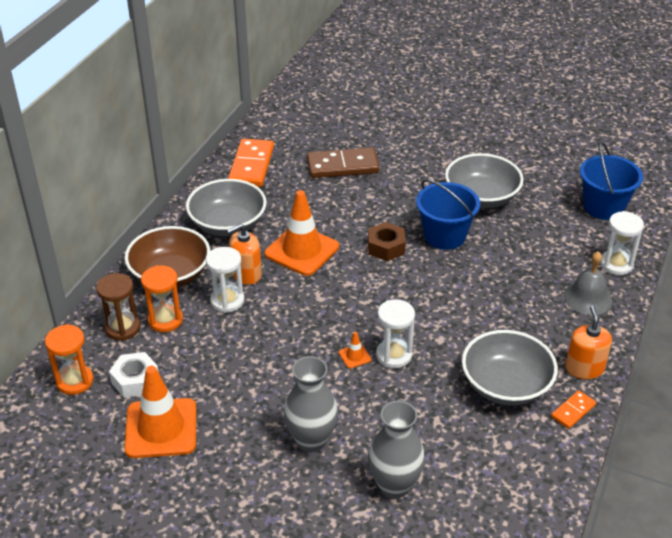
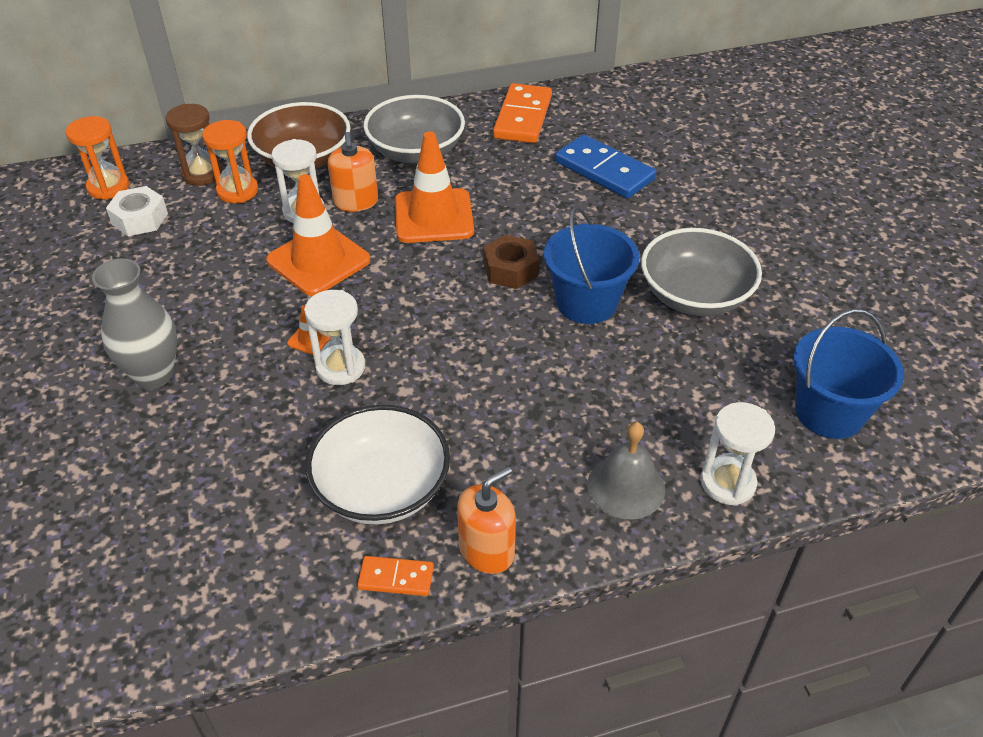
camera: 50 degrees right, 5 degrees up
orange traffic cone [124,366,196,458] -> orange traffic cone moved to [266,174,371,296]
orange soap dispenser [227,224,262,285] -> orange soap dispenser turned 120 degrees counterclockwise [328,132,378,212]
orange domino [228,139,274,187] -> orange domino turned 45 degrees counterclockwise [493,83,552,143]
brown domino [307,147,380,178] -> blue domino [555,134,656,199]
grey vase [368,401,425,499] -> none
grey bowl [462,330,558,406] -> white bowl [306,405,450,525]

